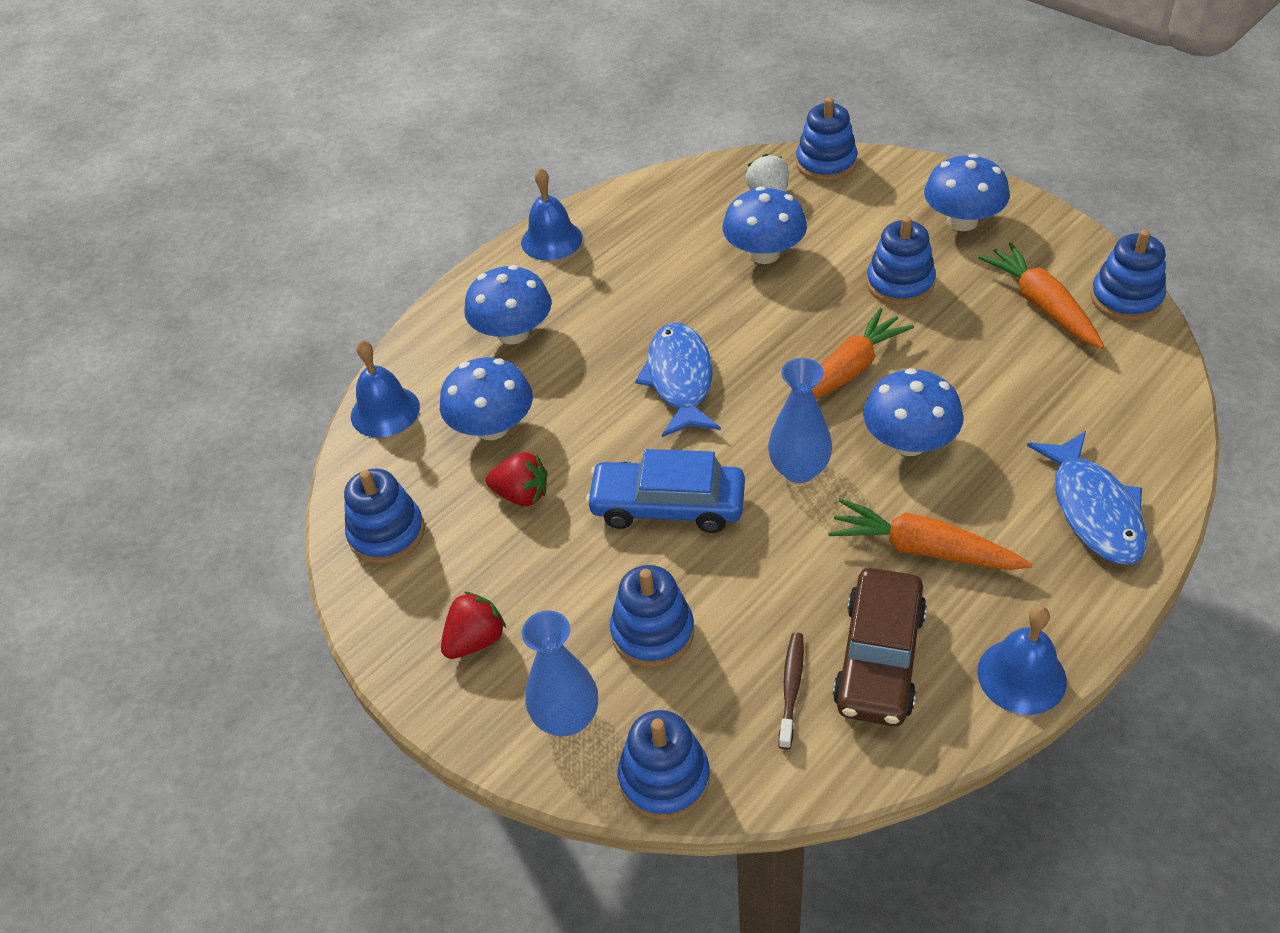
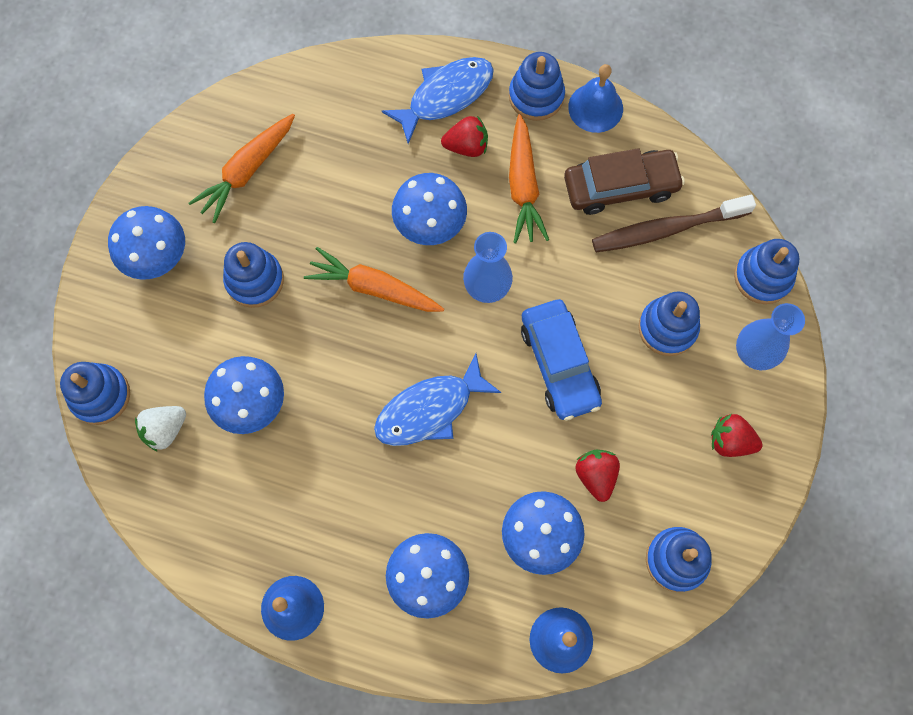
camera: 120 degrees left, 25 degrees up
brown toothbrush [779,632,804,749] -> brown toothbrush [592,195,756,252], size x1.89
blue stacking toy [1091,230,1166,321] -> blue stacking toy moved to [509,52,565,121]
none -> red strawberry [441,116,488,157]

